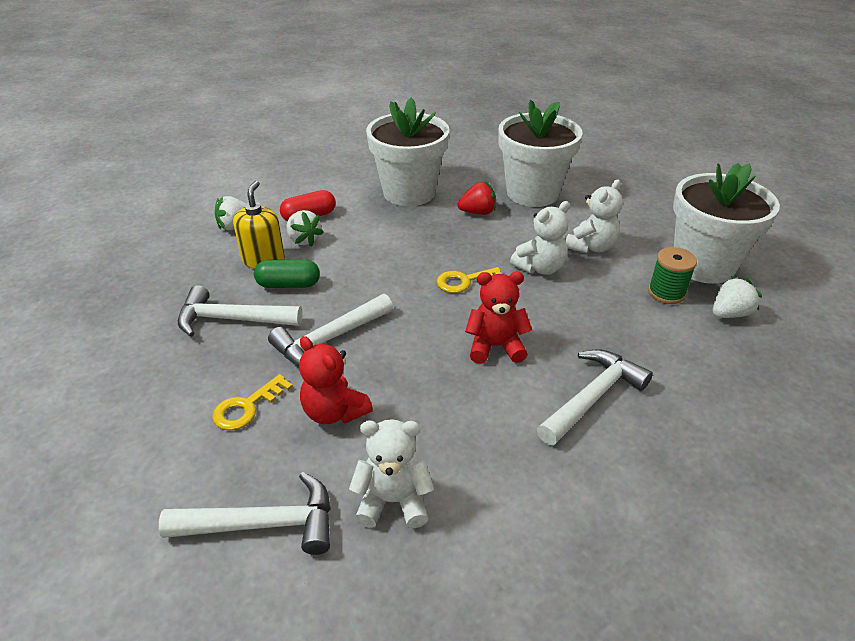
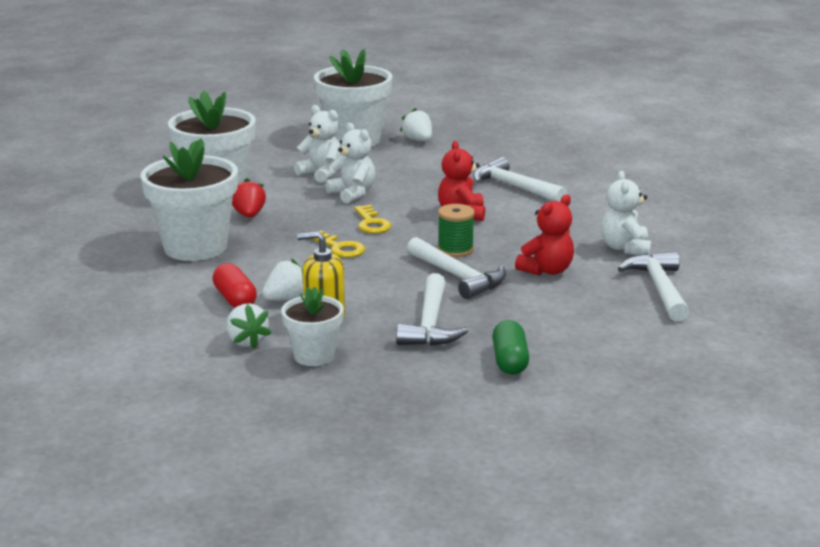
camera: 90 degrees left, 15 degrees down
yellow key [212,374,293,431] -> yellow key moved to [311,230,365,258]
green capsule [254,259,320,288] -> green capsule moved to [492,320,529,375]
green spool [648,247,697,304] -> green spool moved to [438,204,475,257]
none -> white flower pot [281,287,344,366]

